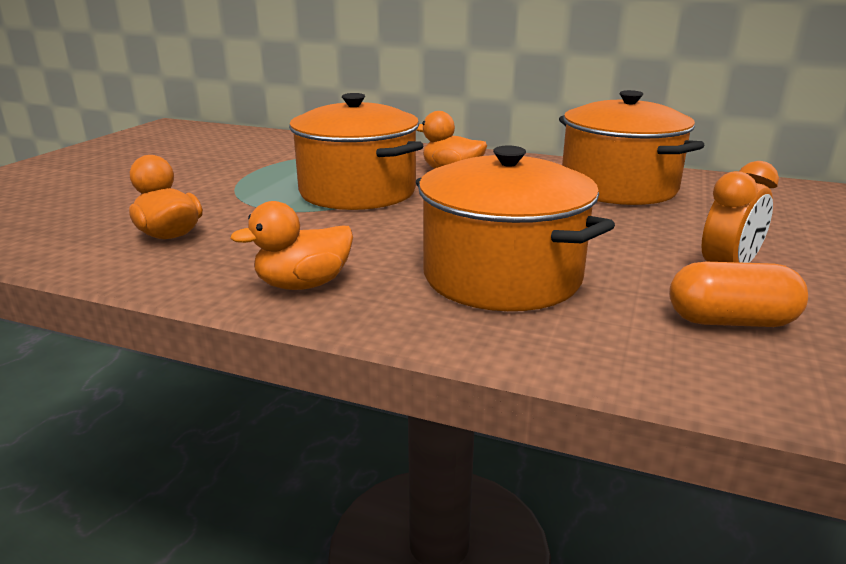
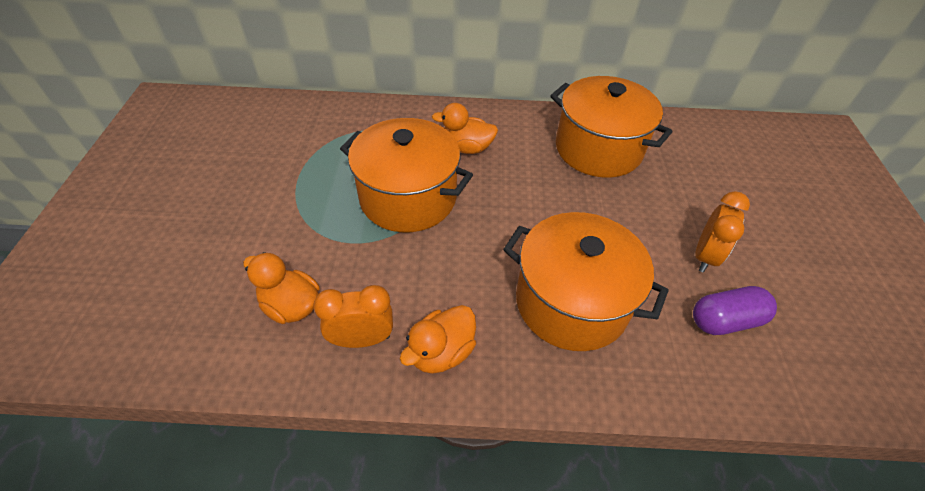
camera: 20 degrees left, 25 degrees up
orange capsule [669,262,808,327] -> purple capsule [693,286,777,335]
none -> orange clock [313,285,393,348]

